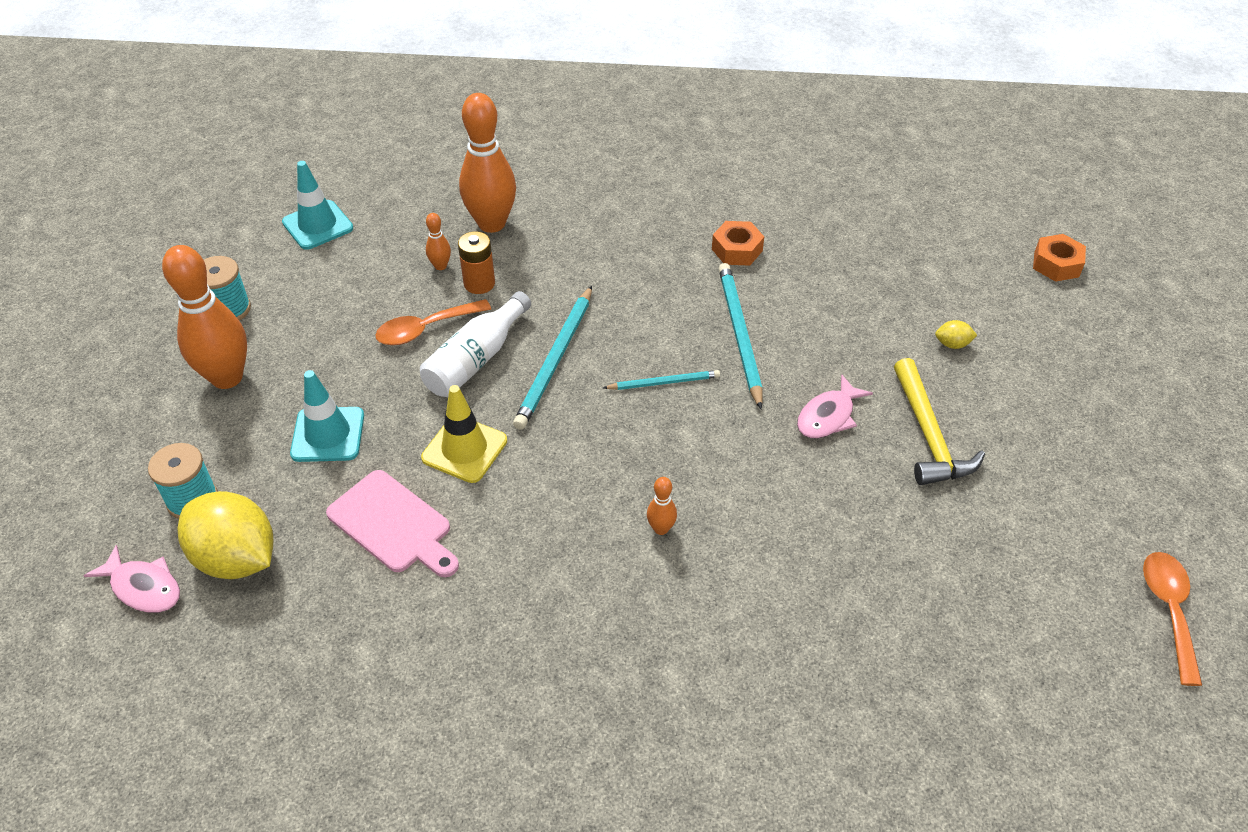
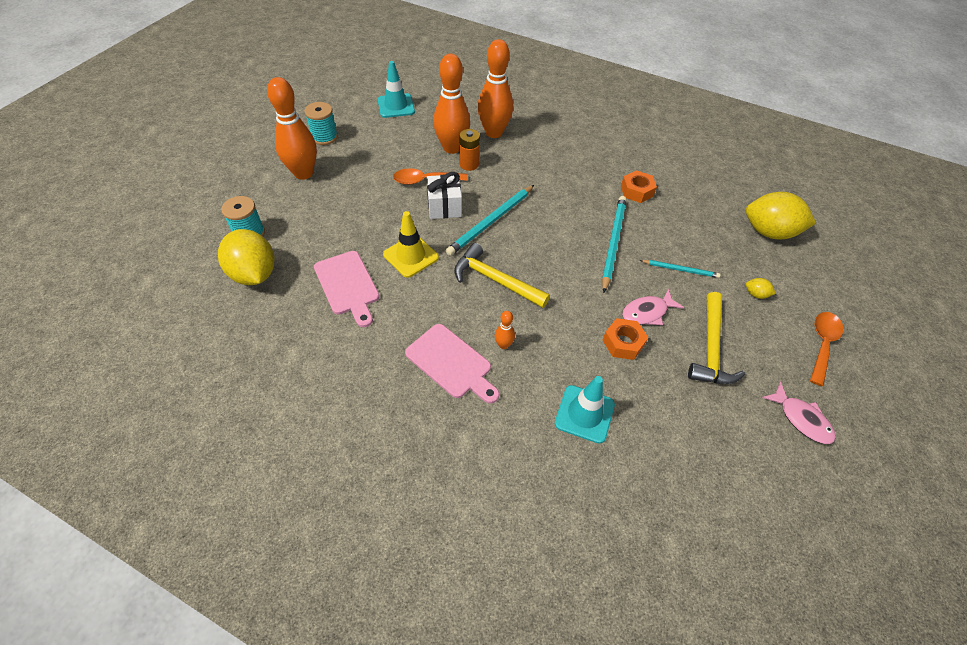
camera: 20 degrees right, 5 degrees up
pink fish [84,545,180,613] -> pink fish moved to [762,382,836,444]
turquoise traffic cone [290,370,364,462] -> turquoise traffic cone moved to [555,376,615,444]
white bottle [420,291,531,397] -> white gift [427,172,462,219]
orange bowling pin [426,213,451,270] -> orange bowling pin [433,54,470,154], size x2.33
turquoise pencil [603,370,720,390] -> turquoise pencil moved to [639,260,721,278]
orange nut [1033,234,1086,282] -> orange nut moved to [603,318,648,360]
orange spoon [1143,552,1202,686] -> orange spoon moved to [810,312,843,386]
none -> pink cutting board [405,324,499,404]
none -> yellow hammer [454,243,550,308]
none -> yellow lemon [746,192,816,239]

